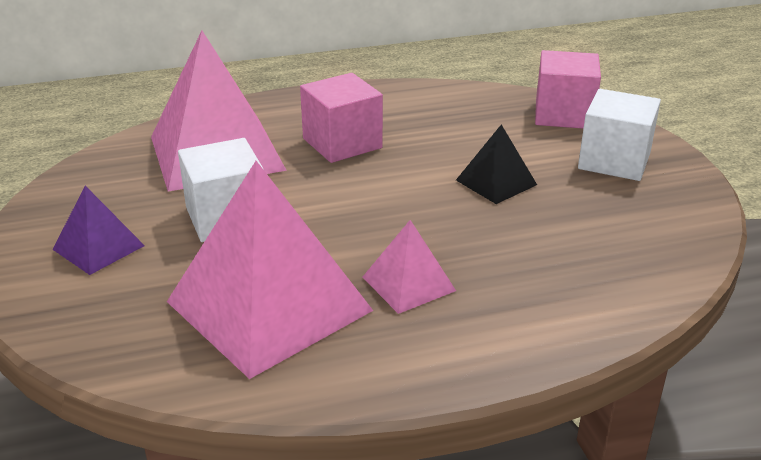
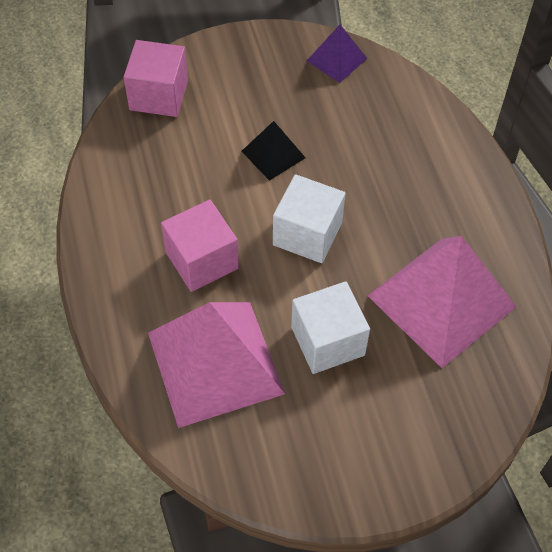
camera: 90 degrees left, 25 degrees up
purple pyramid [53,186,145,275] -> purple pyramid moved to [307,25,367,83]
pink pyramid [363,220,456,314] -> none
white cube [578,89,661,181] -> white cube moved to [273,174,346,263]

